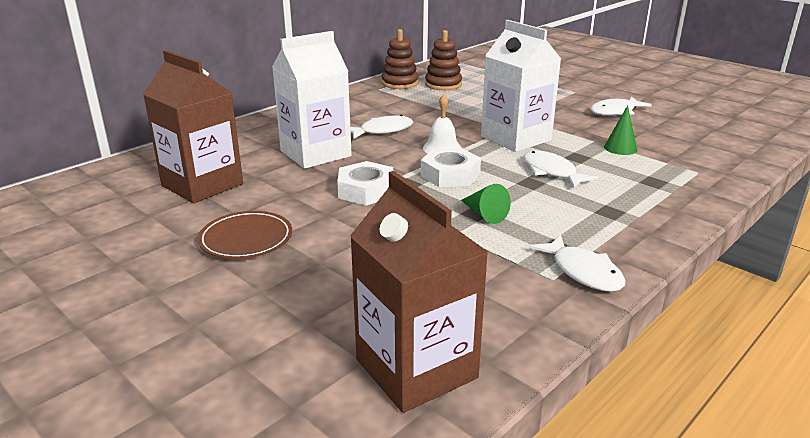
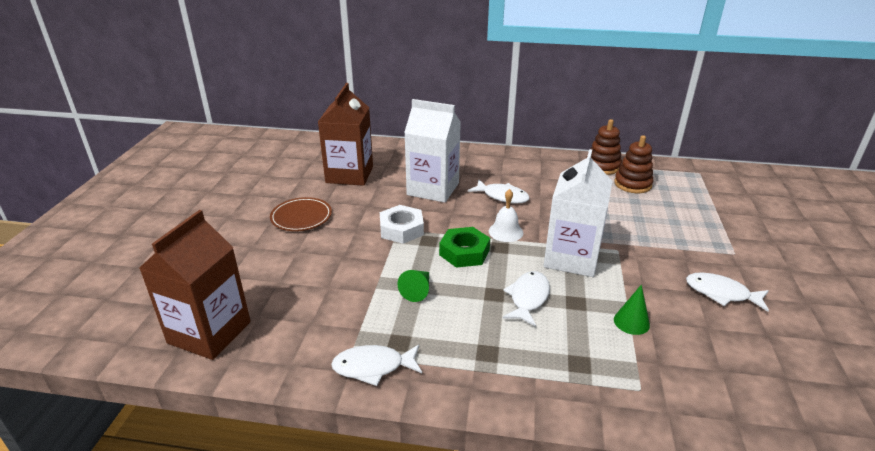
camera: 55 degrees right, 5 degrees up
white nut [421,148,481,187] -> green nut [439,227,490,268]
white fish [529,235,626,292] -> white fish turned 60 degrees clockwise [331,344,422,386]

